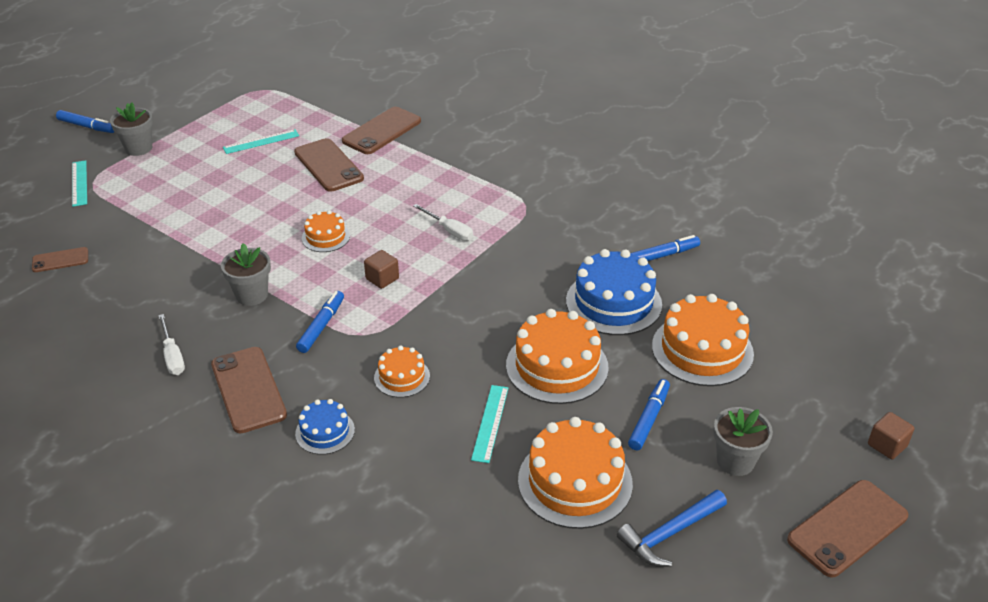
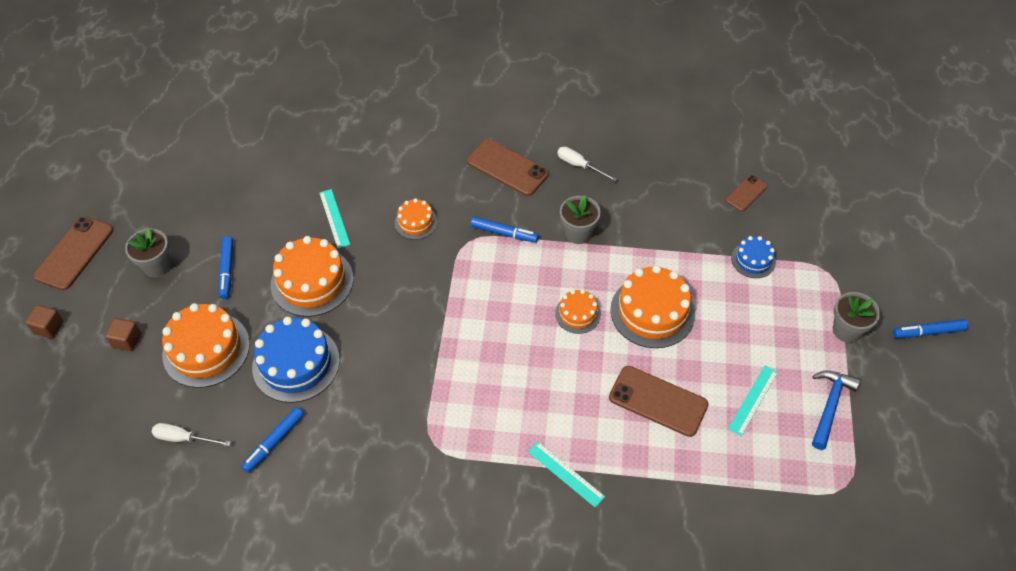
camera: 150 degrees right, 15 degrees up
turquoise ruler [72,160,87,207] -> turquoise ruler moved to [528,442,605,508]
blue cake [295,399,355,455] -> blue cake moved to [731,236,776,278]
blue marker [296,291,344,353] -> blue marker turned 60 degrees counterclockwise [470,217,539,243]
brown phone [342,107,421,154] -> none
brown cube [364,250,399,289] -> brown cube moved to [105,318,141,351]
white screwdriver [413,204,473,241] -> white screwdriver moved to [151,423,231,446]
orange cake [518,417,633,529] -> orange cake moved to [610,265,695,348]
blue hammer [617,490,727,567] -> blue hammer moved to [812,371,860,450]

